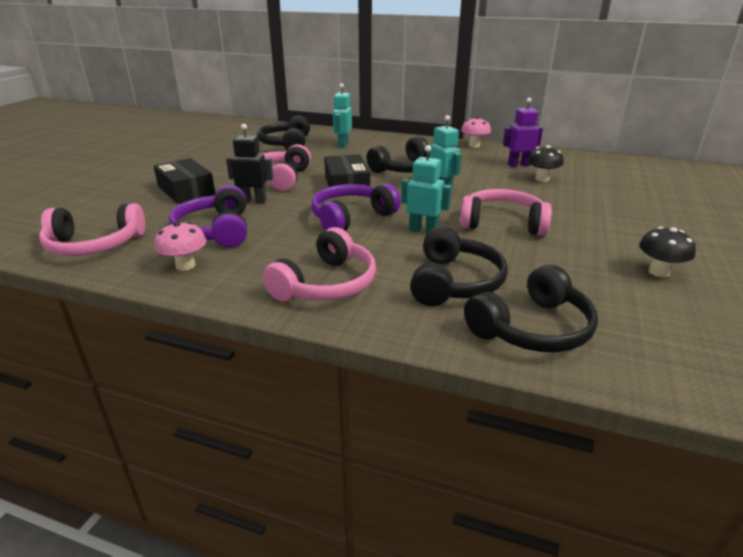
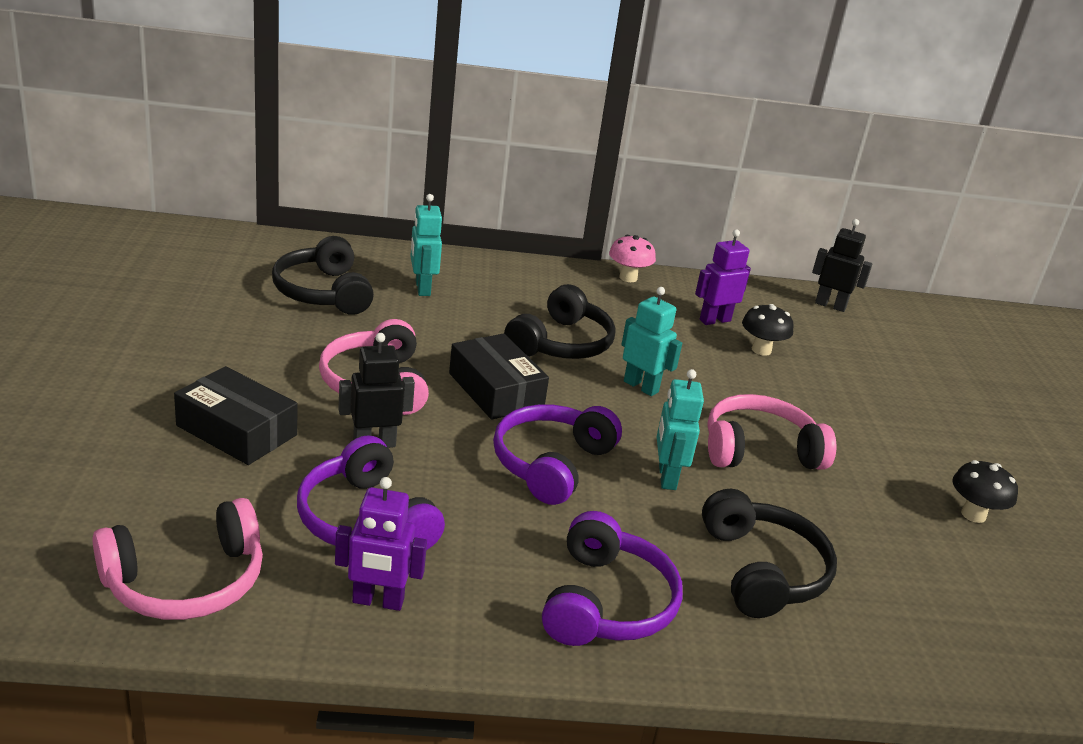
camera: 25 degrees left, 0 degrees up
pink mushroom [155,222,206,271] -> purple robot [335,477,427,611]
pink headphones [263,227,376,302] -> purple headphones [542,511,683,646]
turquoise robot [401,145,452,233] -> turquoise robot turned 90 degrees counterclockwise [656,369,704,490]
black headphones [464,264,598,352] -> none
none -> black robot [812,219,872,312]

